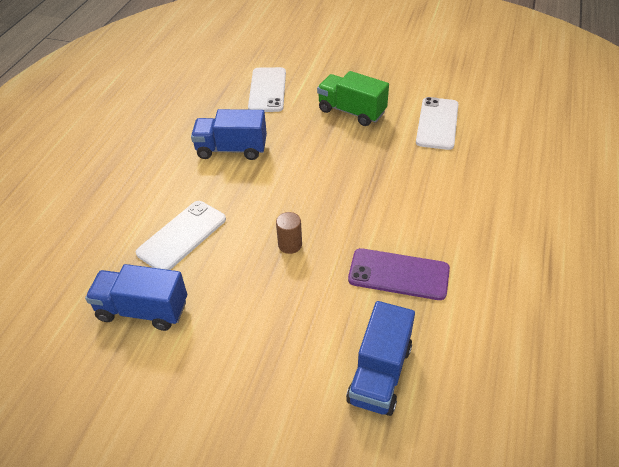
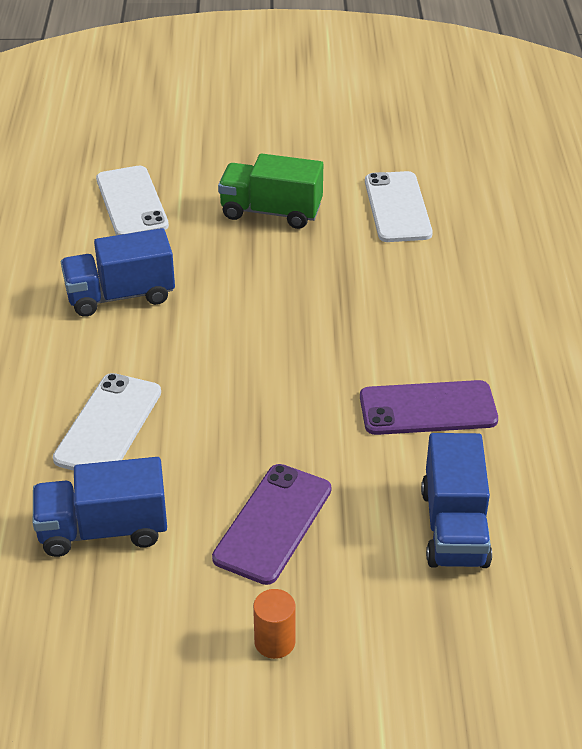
camera: 20 degrees left, 5 degrees down
brown cylinder [276,212,302,254] -> none
none -> purple phone [212,464,331,585]
none -> orange cylinder [253,589,296,659]

